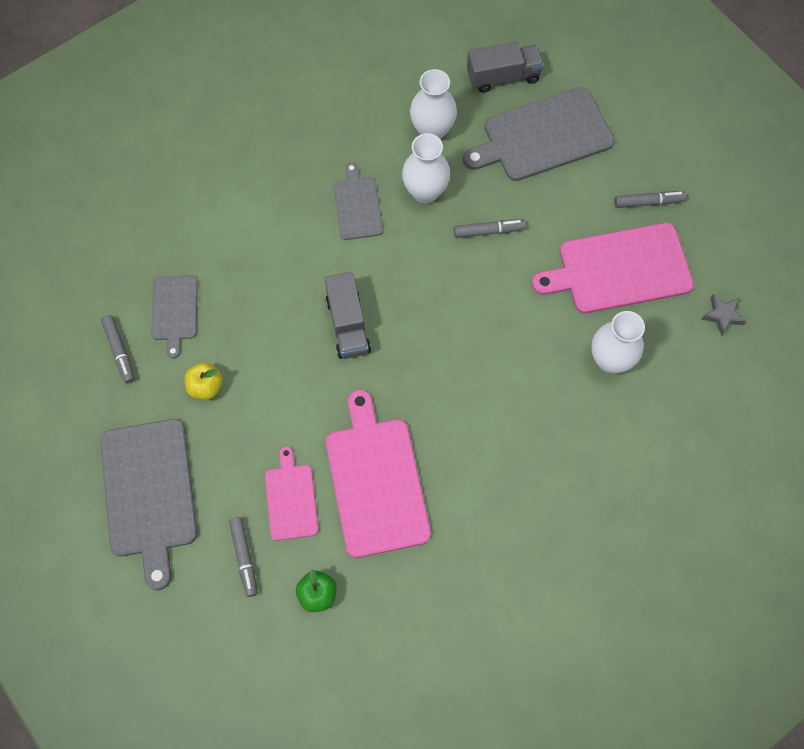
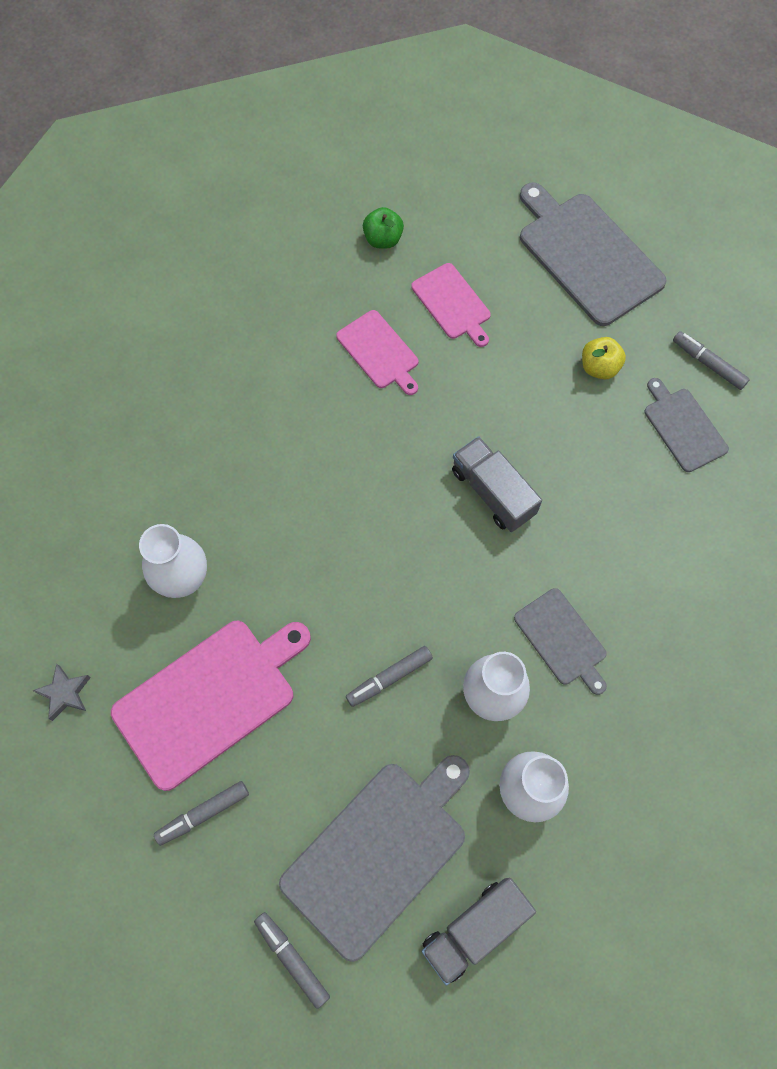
camera: 155 degrees right, 0 degrees up
grey marker [229,517,257,597] -> grey marker moved to [254,912,330,1009]
pink cutting board [326,390,431,558] -> pink cutting board [336,310,419,395], size x0.55

